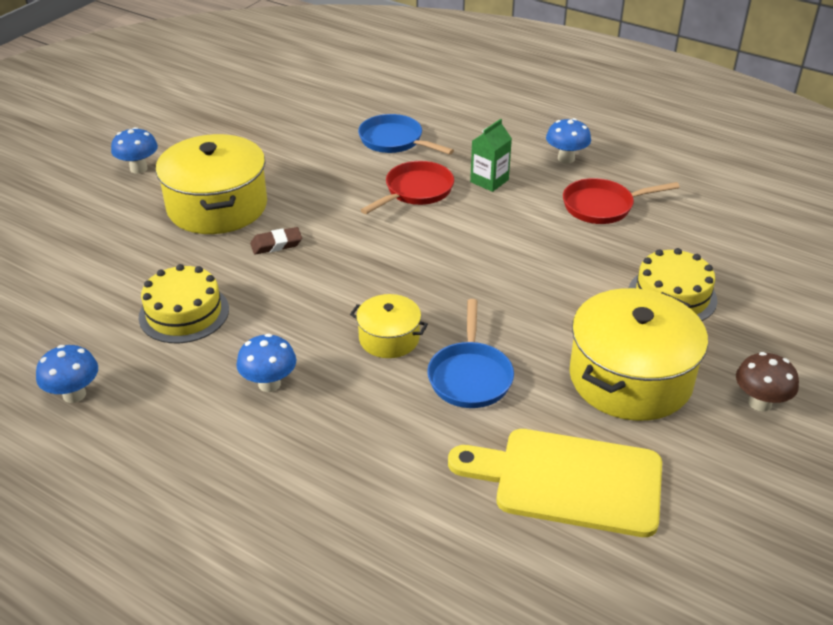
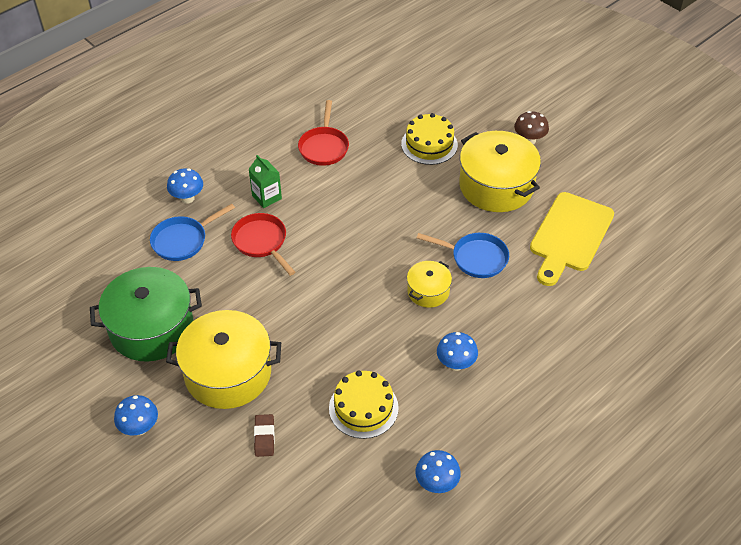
camera: 75 degrees left, 10 degrees up
brown eraser [250,227,302,255] -> brown eraser moved to [254,414,275,457]
blue mushroom [546,118,591,164] -> blue mushroom moved to [167,168,203,204]
none -> green pot [90,267,202,362]

